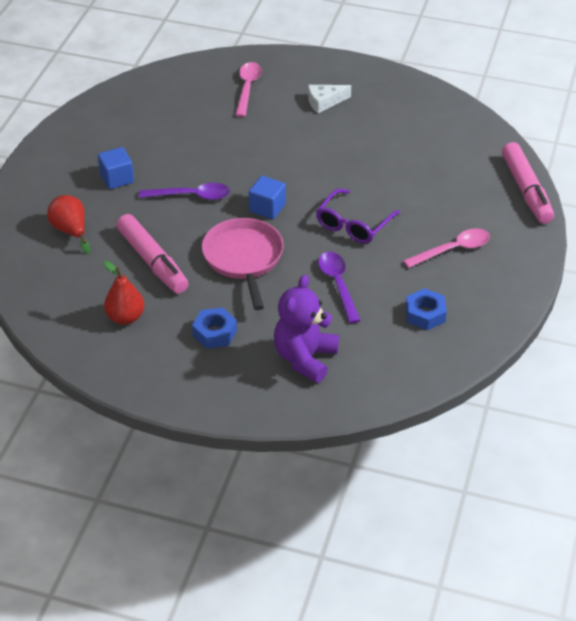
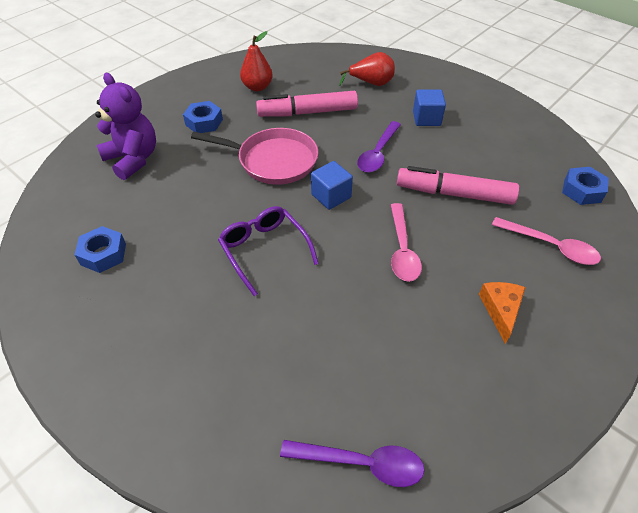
camera: 115 degrees right, 5 degrees up
white cheese [308,85,351,113] -> orange cheese [479,282,526,344]
purple spoon [318,252,361,323] -> purple spoon moved to [280,440,425,487]
pink spoon [403,228,490,268] -> pink spoon moved to [391,203,422,282]
pink marker [502,142,554,224] -> pink marker moved to [397,166,519,205]
none -> blue nut [562,167,609,205]

